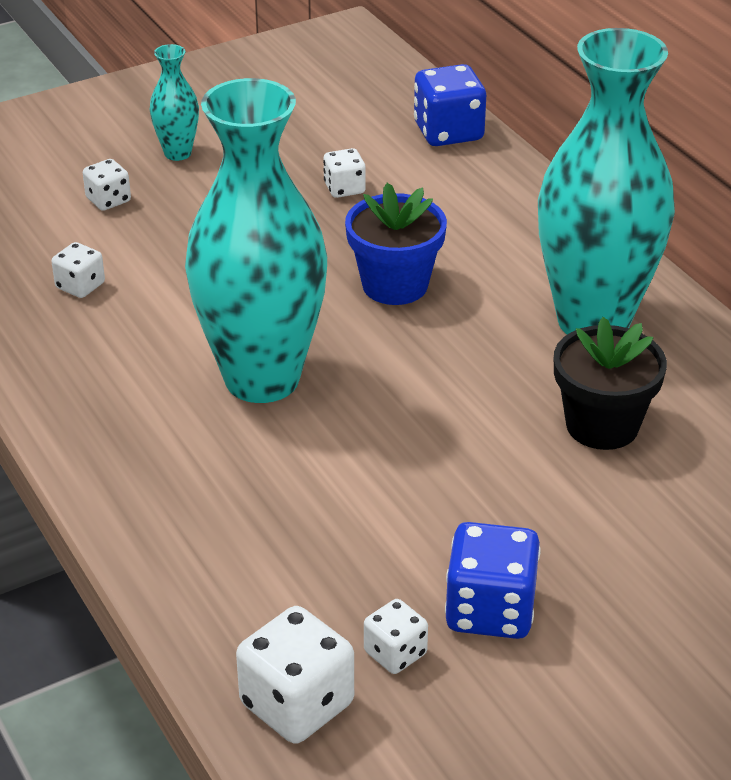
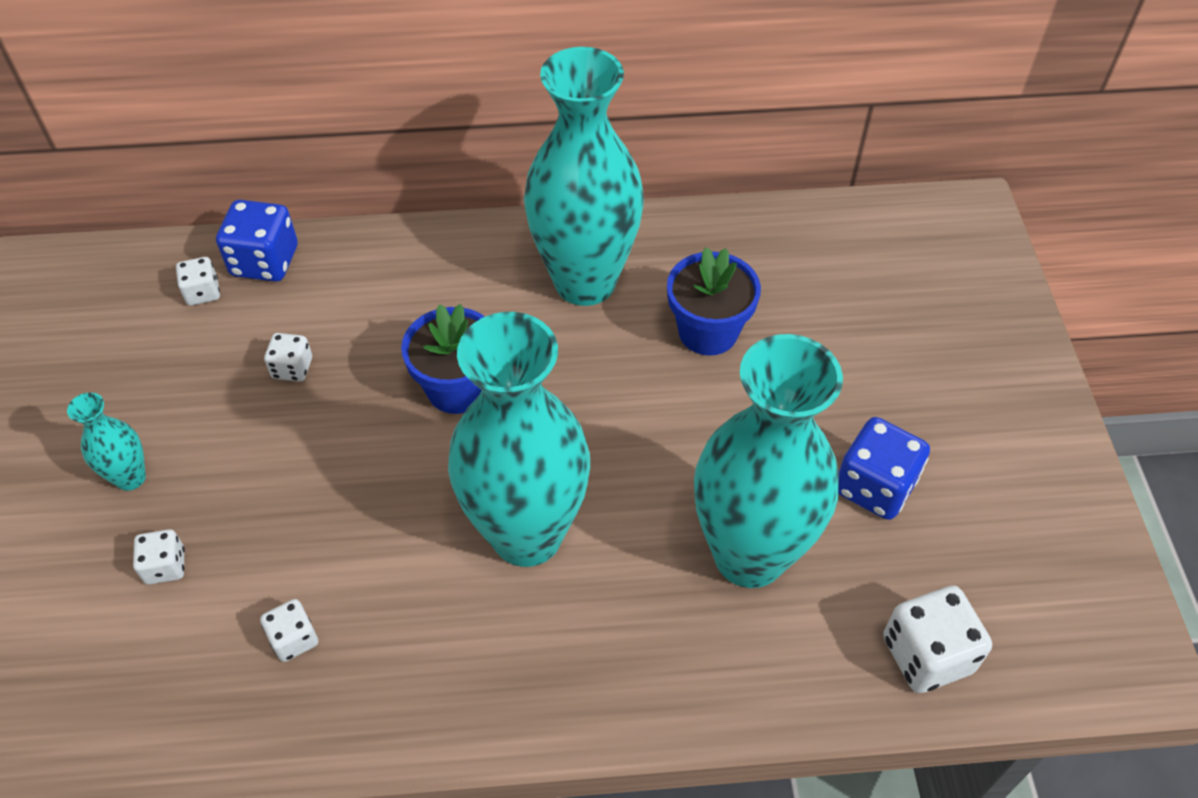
camera: 65 degrees left, 15 degrees up
white dice [364,599,428,674] -> white dice moved to [176,257,220,306]
black flower pot [554,317,667,450] -> blue flower pot [667,247,761,356]
none -> turquoise vase [694,334,843,588]

